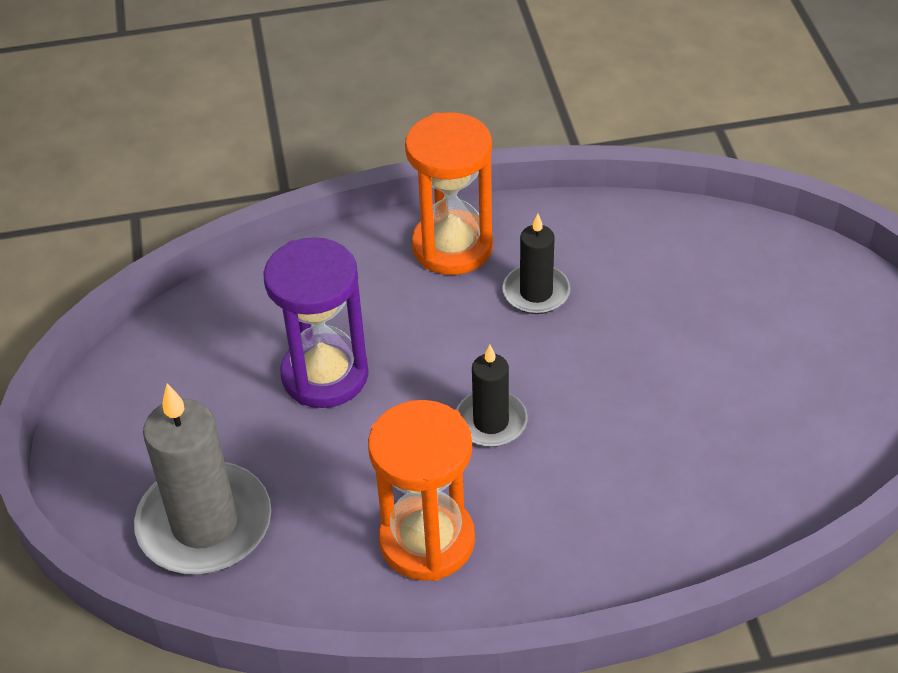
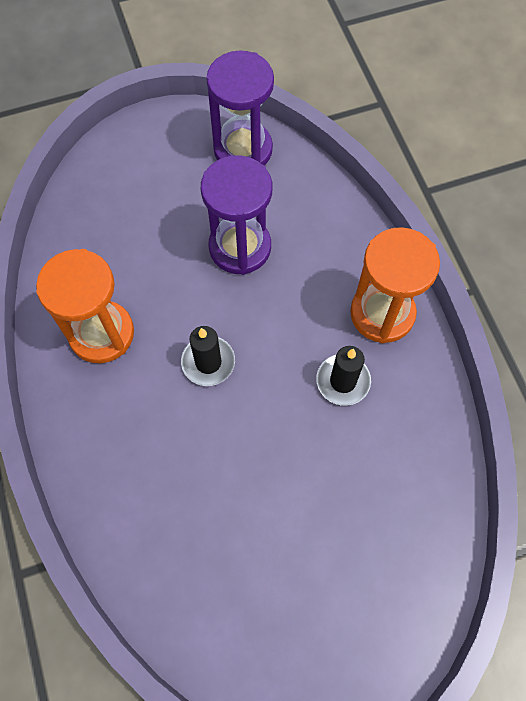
camera: 80 degrees right, 20 degrees up
grey candle [134,383,271,574] -> none
none -> purple hourglass [206,51,274,166]

